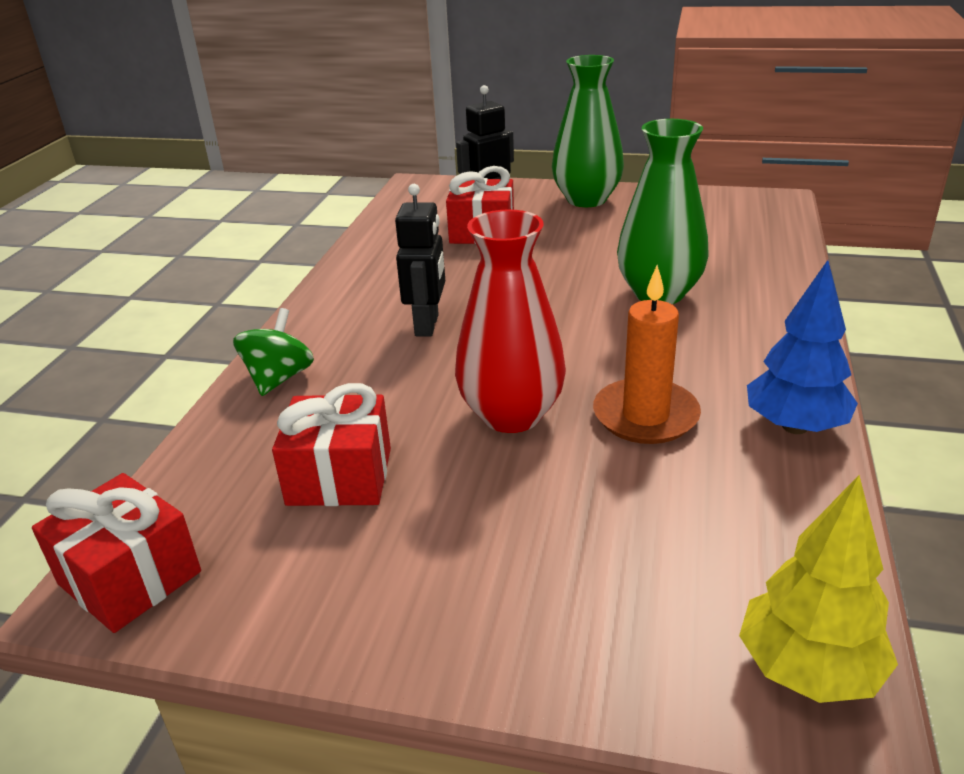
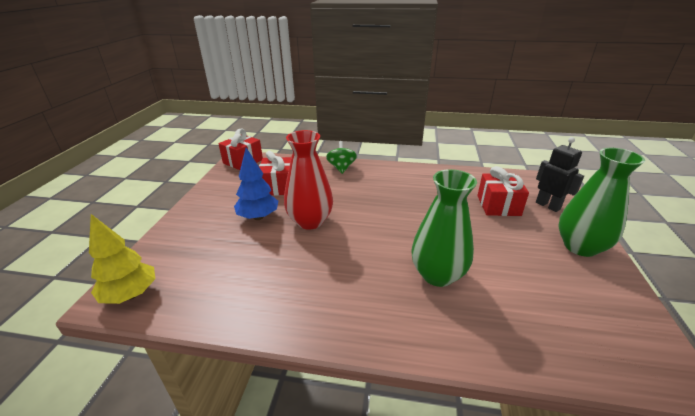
camera: 85 degrees right, 0 degrees up
green spinning top [233,308,314,396] -> green spinning top turned 105 degrees counterclockwise [326,141,357,174]
black robot [395,184,445,337] -> none
orange candle [593,265,701,444] -> none
blue tree [747,260,858,434] -> blue tree moved to [234,148,278,220]

